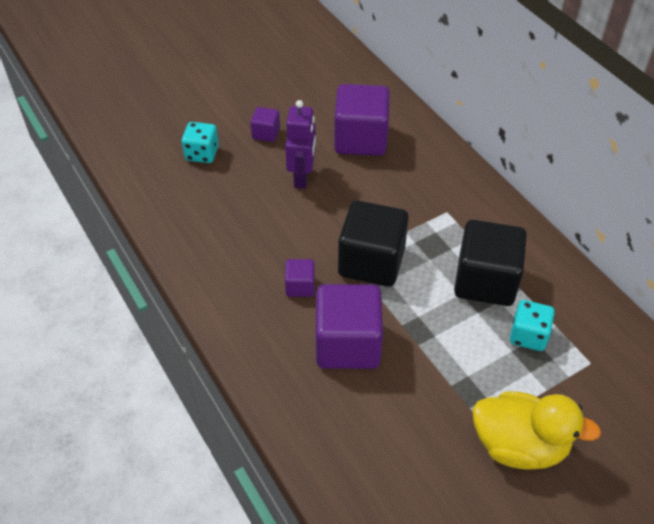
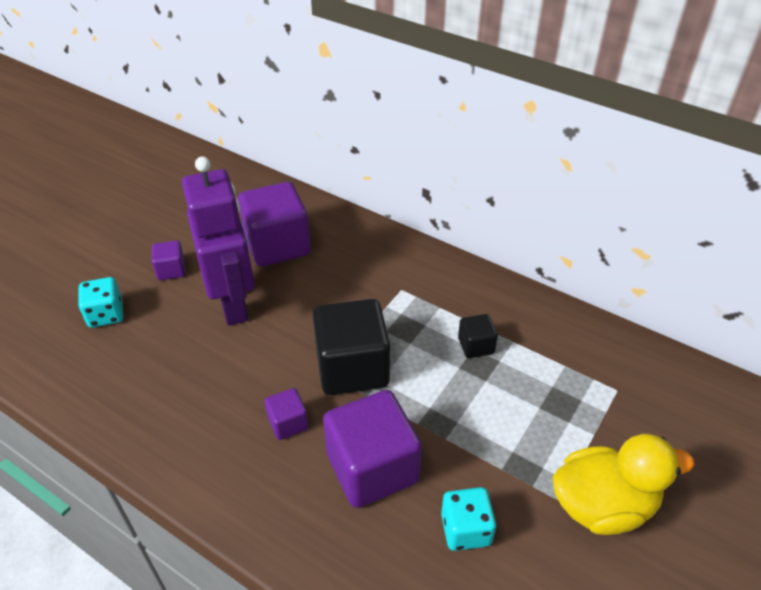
camera: 25 degrees left, 5 degrees down
purple robot [285,100,316,189] -> purple robot [182,156,255,326], size x1.57
black cube [454,220,527,306] -> black cube [458,314,498,358], size x0.48
turquoise dice [510,300,555,351] -> turquoise dice moved to [441,487,496,551]

